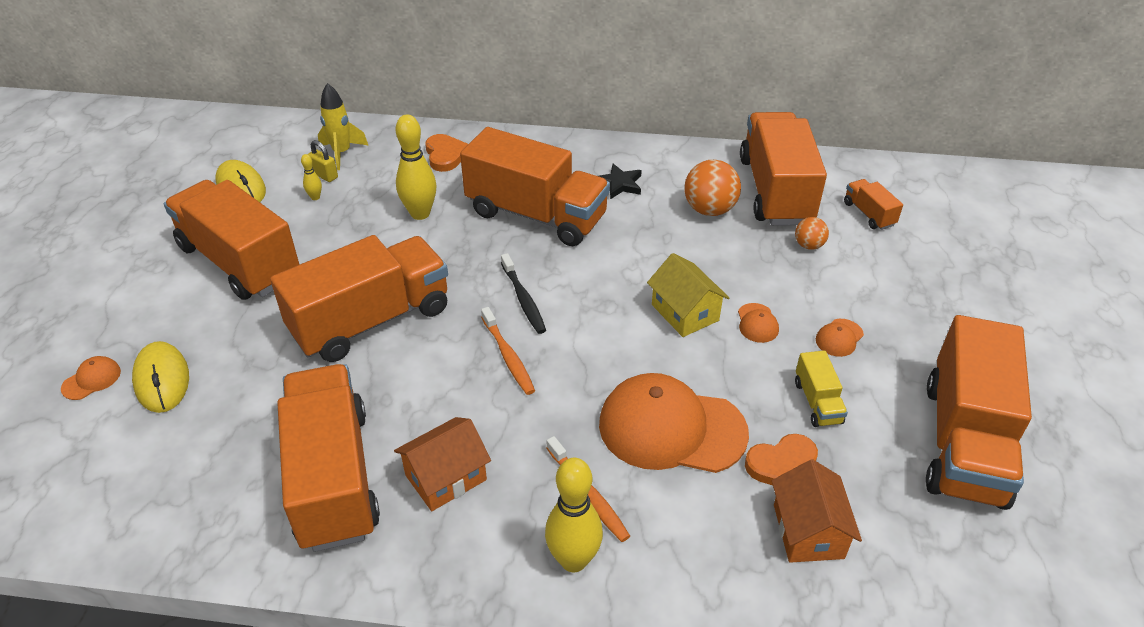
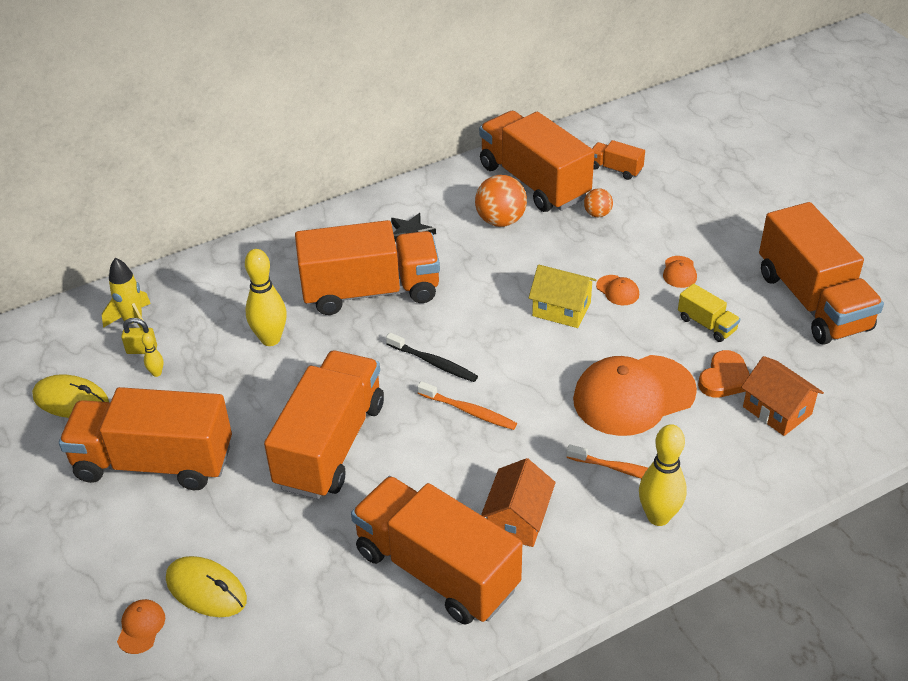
camera: 35 degrees left, 0 degrees up
orange heart [425,134,468,172] -> none

